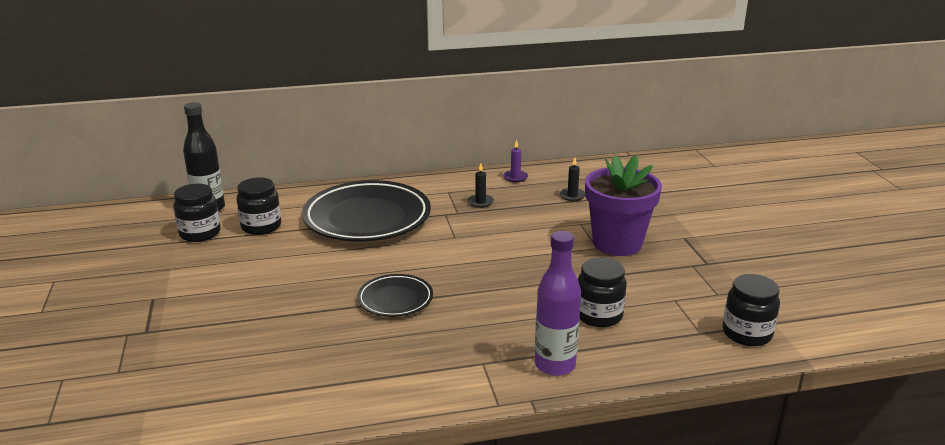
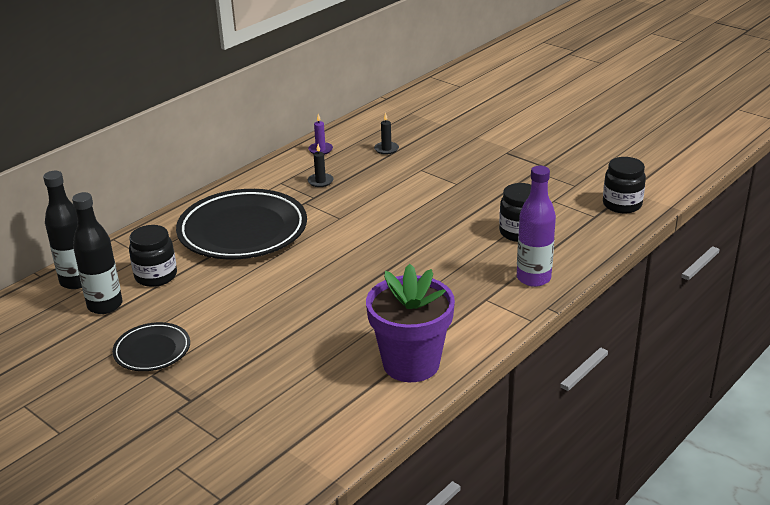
camera: 35 degrees left, 5 degrees up
black jar [173,184,221,242] -> black bottle [72,192,123,314]
black plate [357,274,433,317] -> black plate moved to [112,322,190,371]
purple flower pot [585,155,662,256] -> purple flower pot moved to [366,264,455,382]

